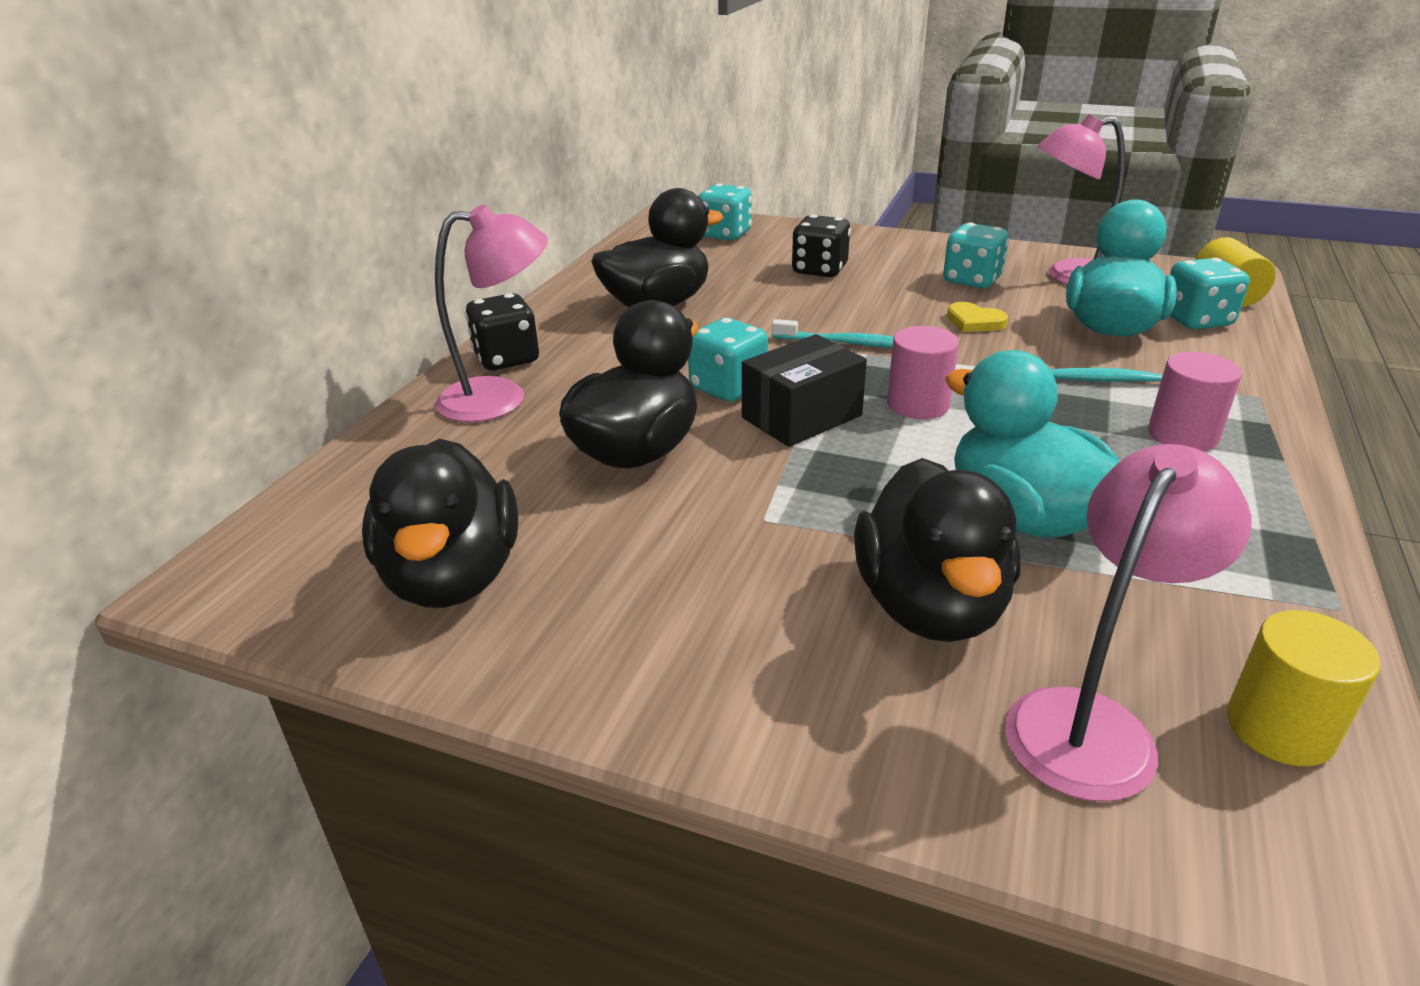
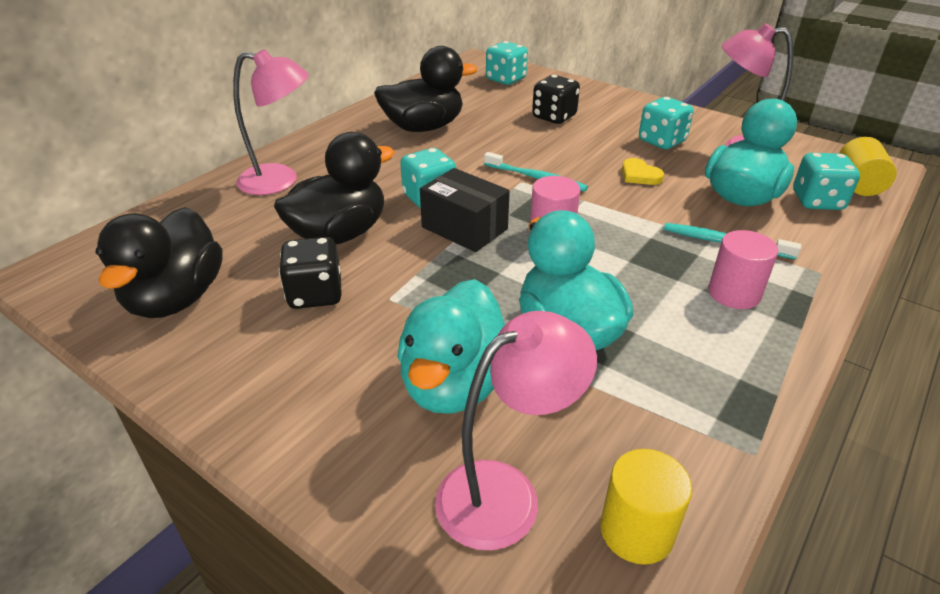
camera: 15 degrees right, 5 degrees up
black dice [465,293,539,370] -> black dice moved to [279,237,342,309]
black box [742,334,867,447] -> black box turned 60 degrees clockwise [420,168,510,252]
black duck [854,458,1020,642] -> turquoise duck [398,279,505,414]

